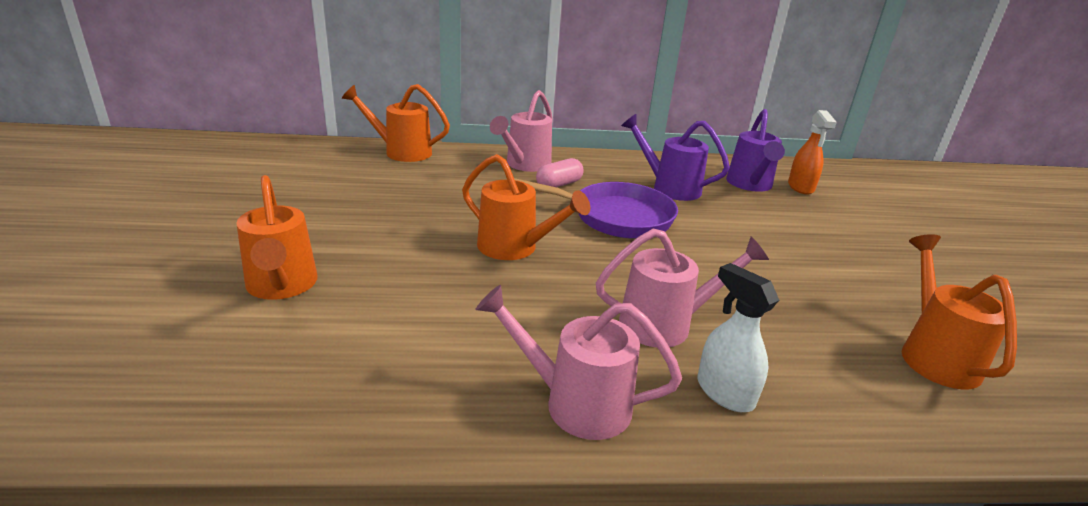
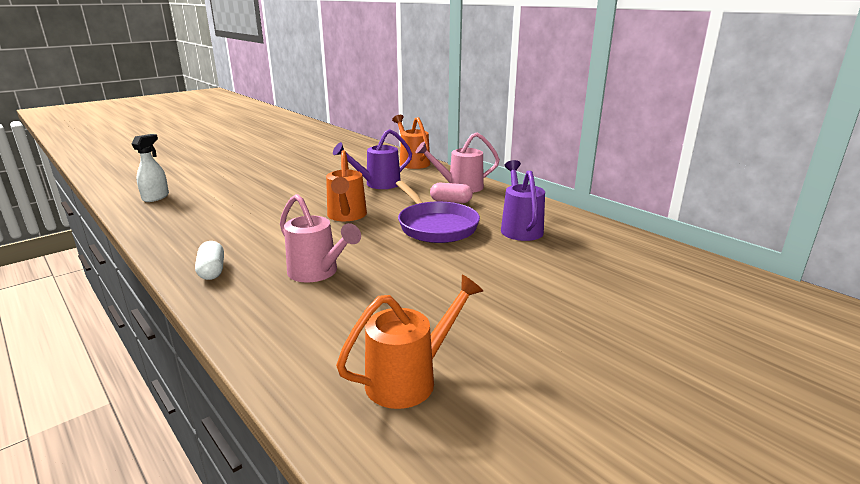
camera: 55 degrees right, 5 degrees down
orange watering can [236,175,318,300] -> none
pink watering can [475,285,682,440] -> white capsule [195,241,224,280]
white spray bottle [697,263,779,412] -> white spray bottle moved to [132,134,169,202]
purple watering can [726,109,785,192] -> purple watering can moved to [333,129,412,189]
orange spray bottle [788,110,837,194] -> none

